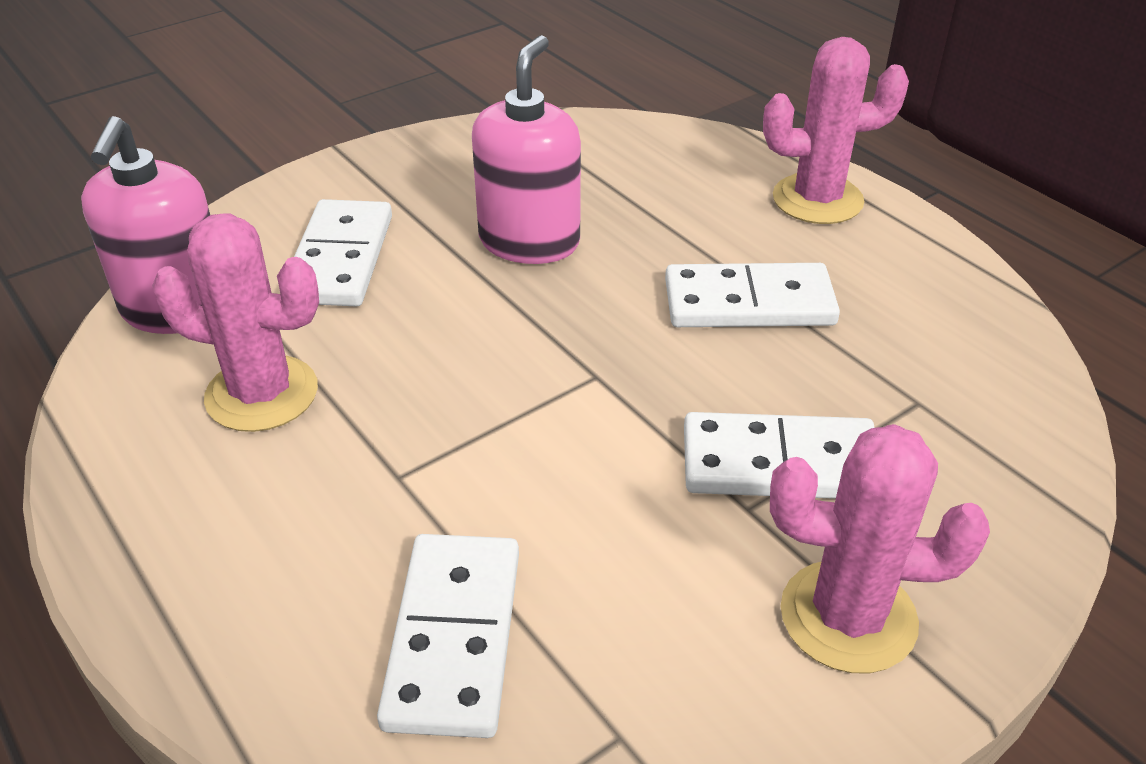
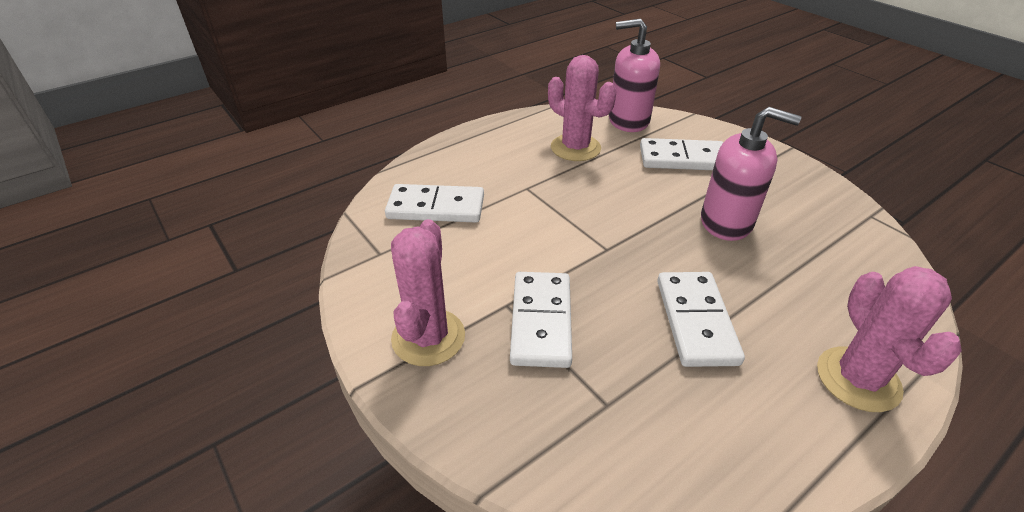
camera: 90 degrees right, 0 degrees up
pink cactus [152,213,319,432] -> pink cactus turned 60 degrees counterclockwise [548,55,616,161]

